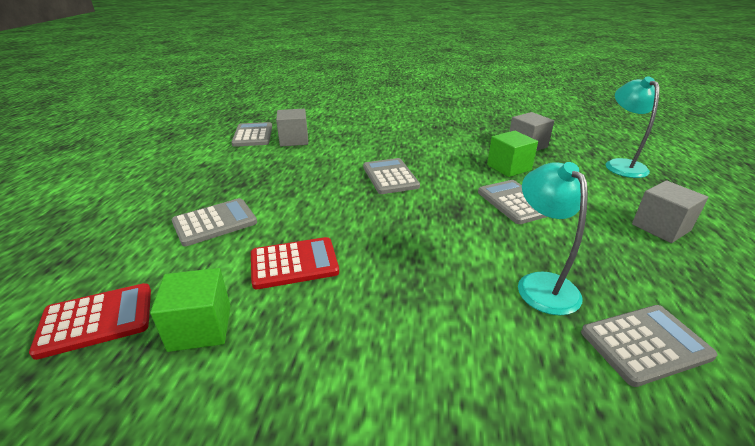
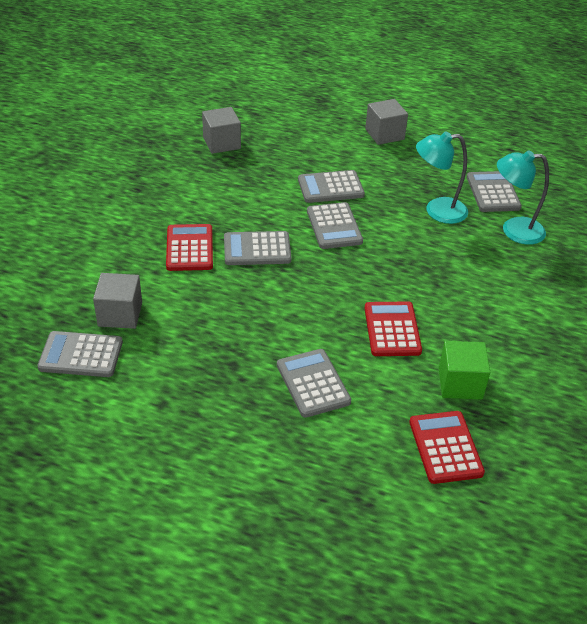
camera: 80 degrees left, 10 degrees up
green cube [487,131,538,177] -> none
turquoise lamp [606,76,659,178] -> turquoise lamp moved to [497,150,549,245]
none -> red calculator [166,224,213,271]
none -> grey calculator [307,202,363,249]

